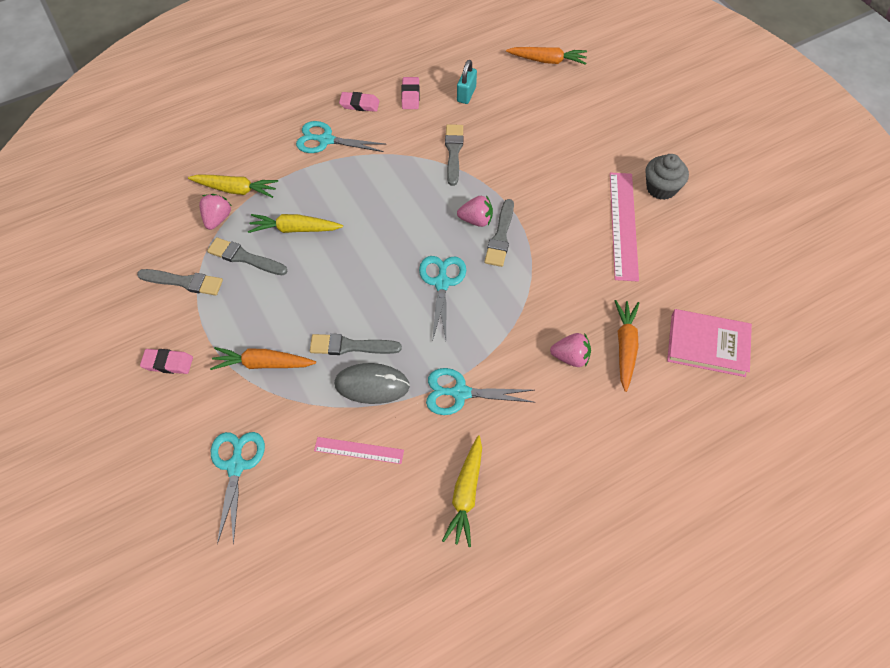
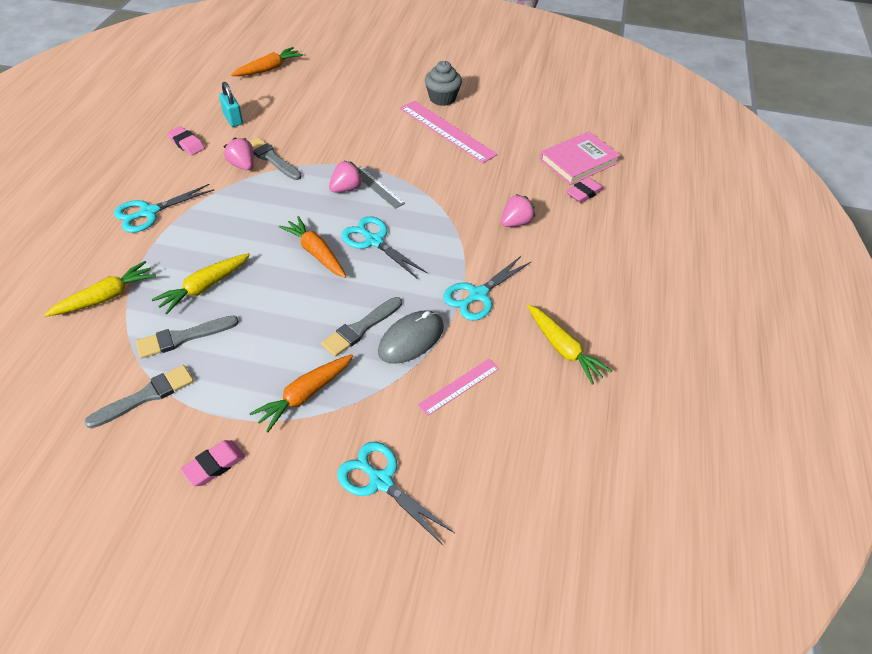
camera: 50 degrees left, 10 degrees down
pink strawberry [199,194,231,230] -> pink strawberry moved to [224,137,254,170]
pink eraser [339,92,379,112] -> pink eraser moved to [566,178,604,203]
grey brush [484,199,514,267] -> grey ruler [358,166,405,209]
orange carrot [614,300,639,392] -> orange carrot moved to [279,216,346,278]

